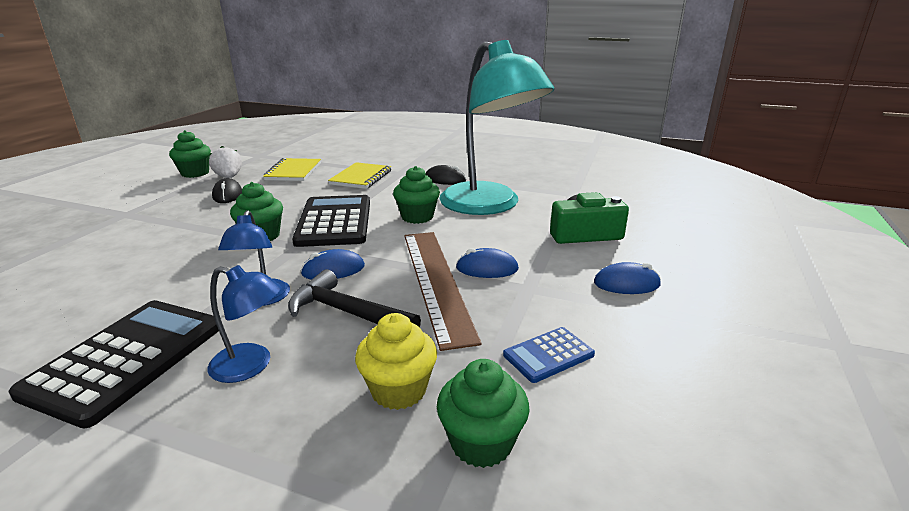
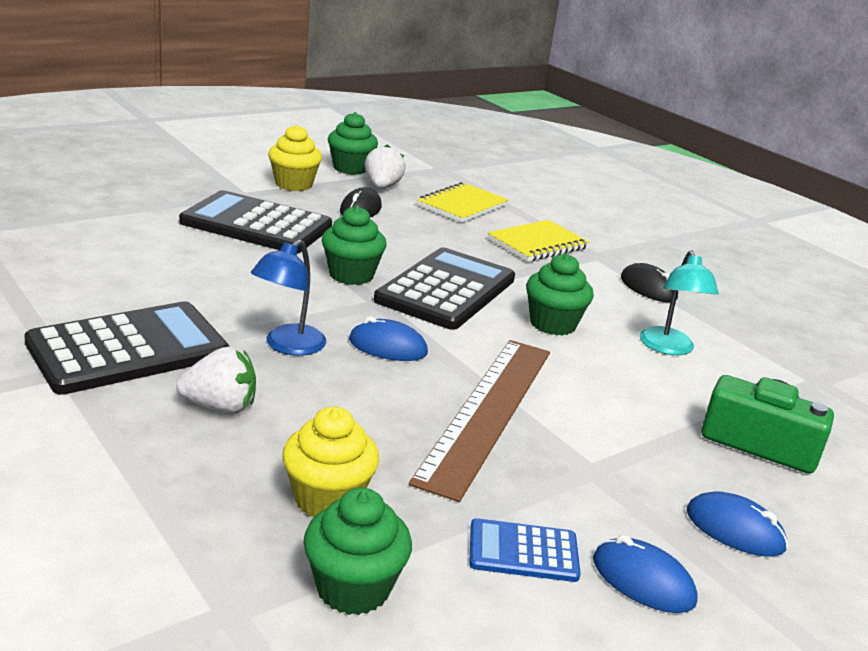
camera: 30 degrees right, 0 degrees up
blue lamp [208,265,282,383] -> white strawberry [176,347,256,414]
black hammer [288,269,421,328] -> none
turquoise lamp [439,40,555,215] -> turquoise lamp [640,250,719,355], size x0.44
blue mouse [456,248,519,278] -> blue mouse moved to [593,535,698,613]
none -> black calculator [179,190,332,254]
none -> yellow cupcake [268,125,322,191]

